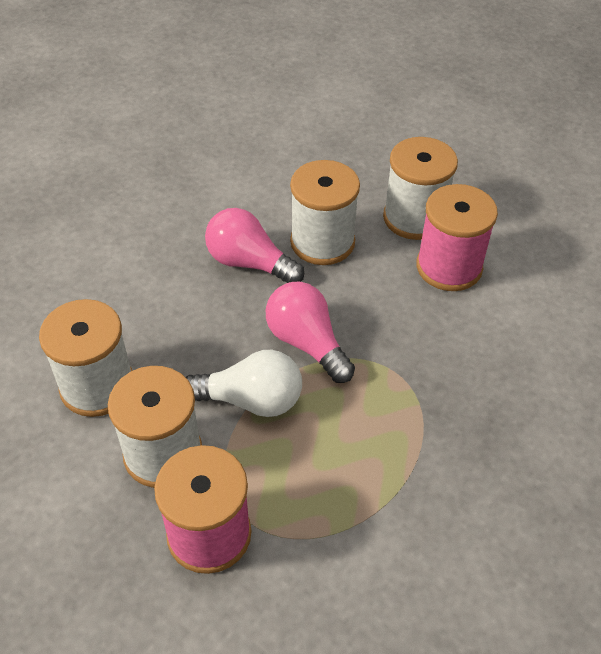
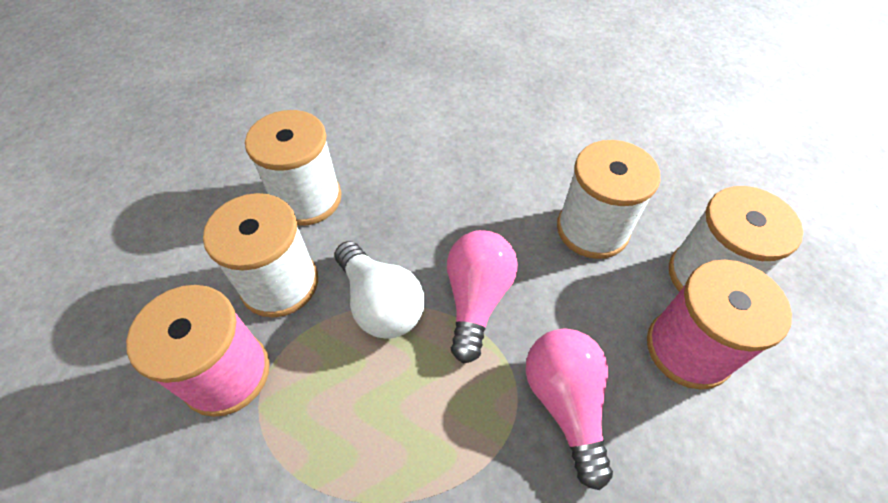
camera: 50 degrees right, 5 degrees up
pink light bulb [205,208,304,283] -> pink light bulb moved to [525,328,613,490]

